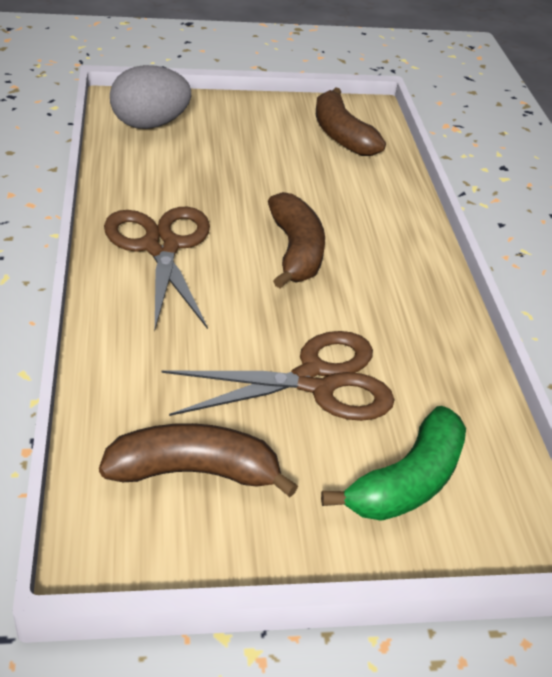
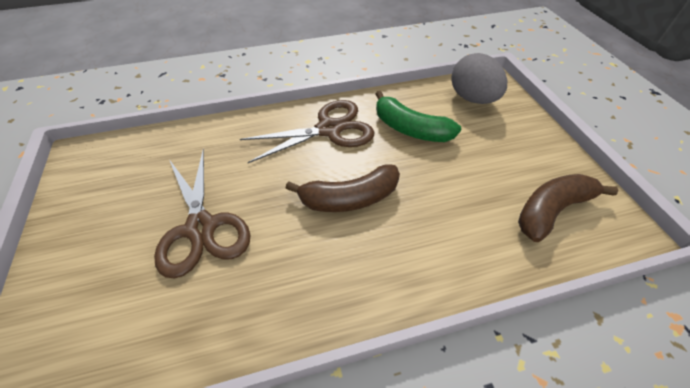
camera: 85 degrees right, 10 degrees up
brown banana [99,423,298,497] -> none
green banana [321,406,466,521] -> green banana moved to [375,91,461,142]

